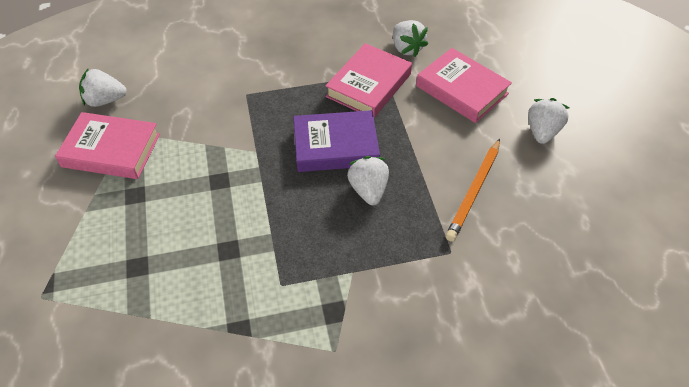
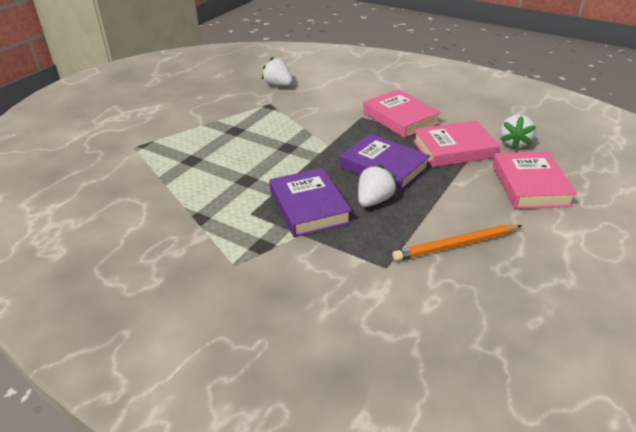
camera: 45 degrees right, 15 degrees down
pink book [55,112,160,179] -> pink book moved to [363,89,441,138]
white strawberry [528,98,569,144] -> none
none -> purple book [269,168,352,238]

